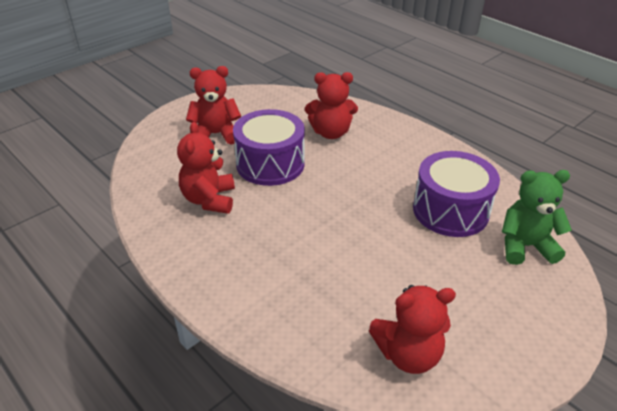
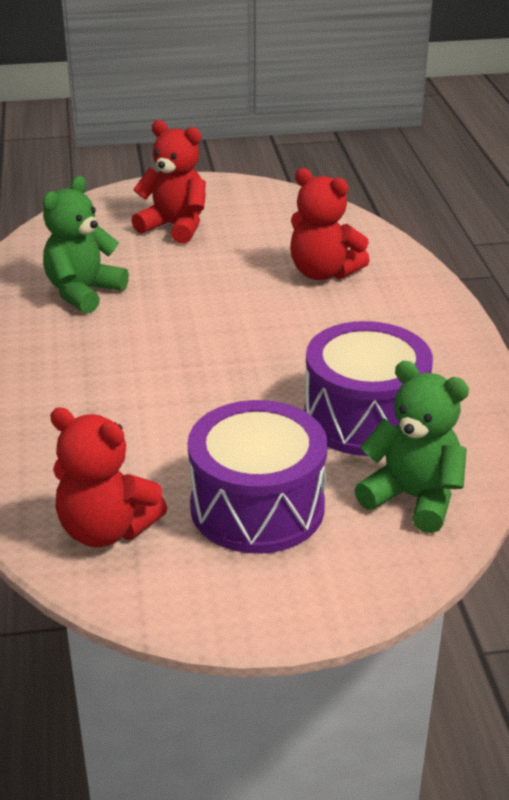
camera: 35 degrees right, 5 degrees down
red teddy bear [177,122,235,214] -> green teddy bear [43,176,129,314]
purple drum [233,109,305,186] -> purple drum moved to [188,400,327,554]

